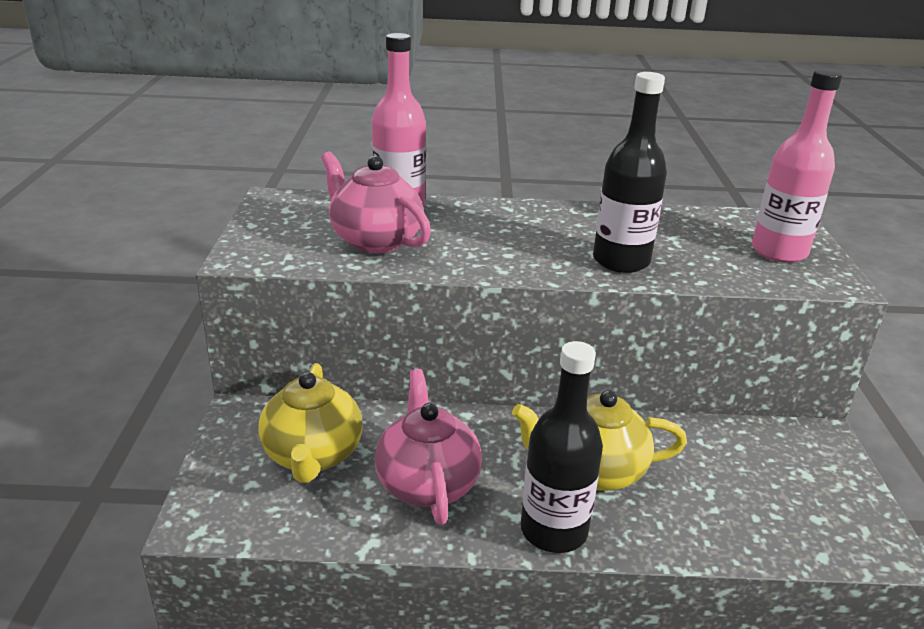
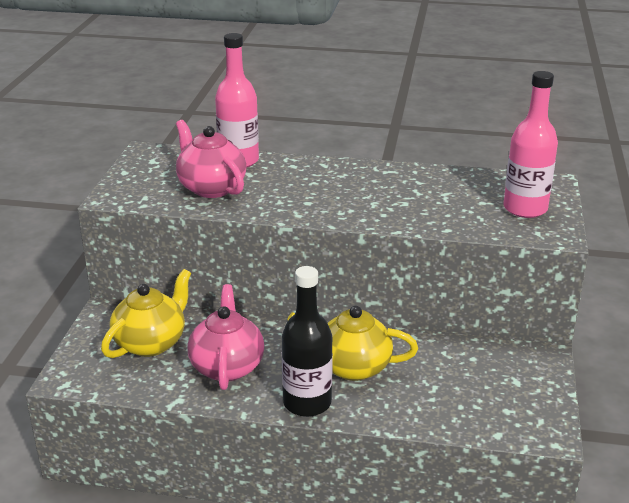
camera: 10 degrees right, 0 degrees up
yellow teapot [258,363,363,483] -> yellow teapot turned 150 degrees counterclockwise [101,269,191,358]
black bottle [593,72,667,273] -> none

